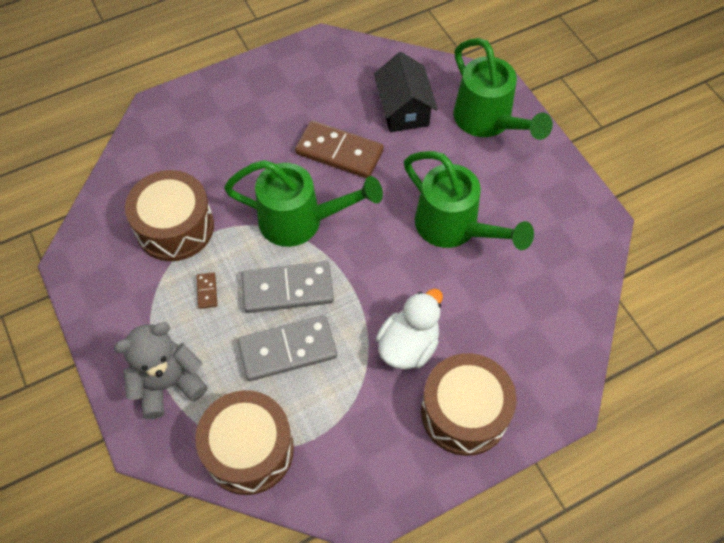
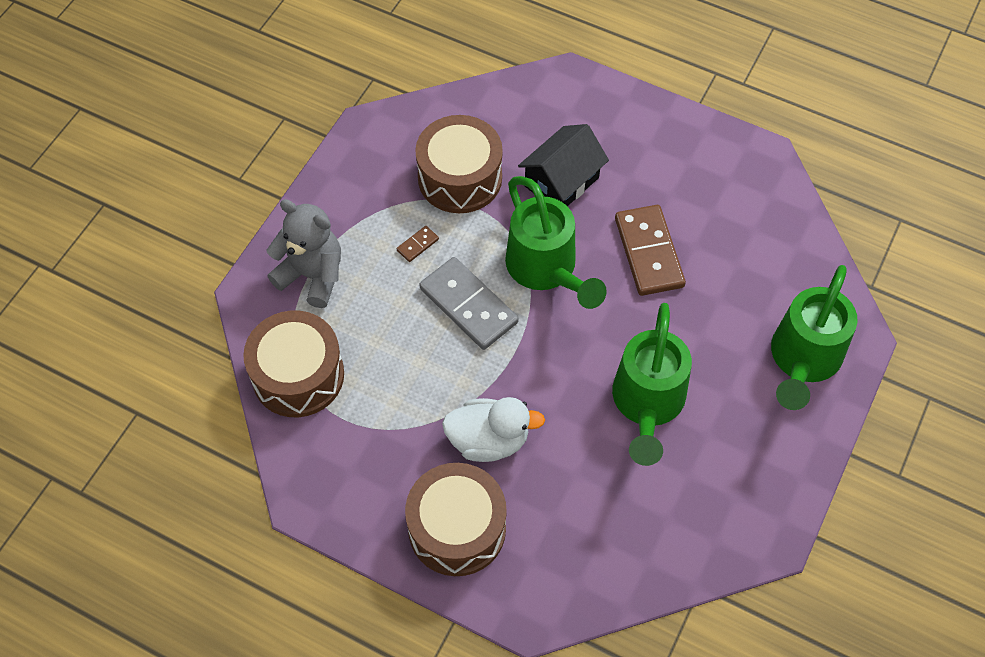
camera: 55 degrees right, 0 degrees up
grey domino [238,316,337,381] -> none
black house [374,52,438,132] -> black house moved to [518,124,609,206]

